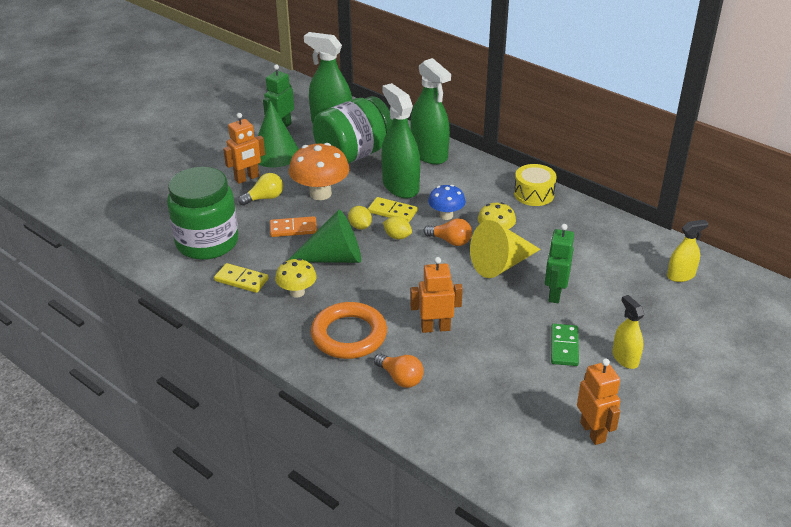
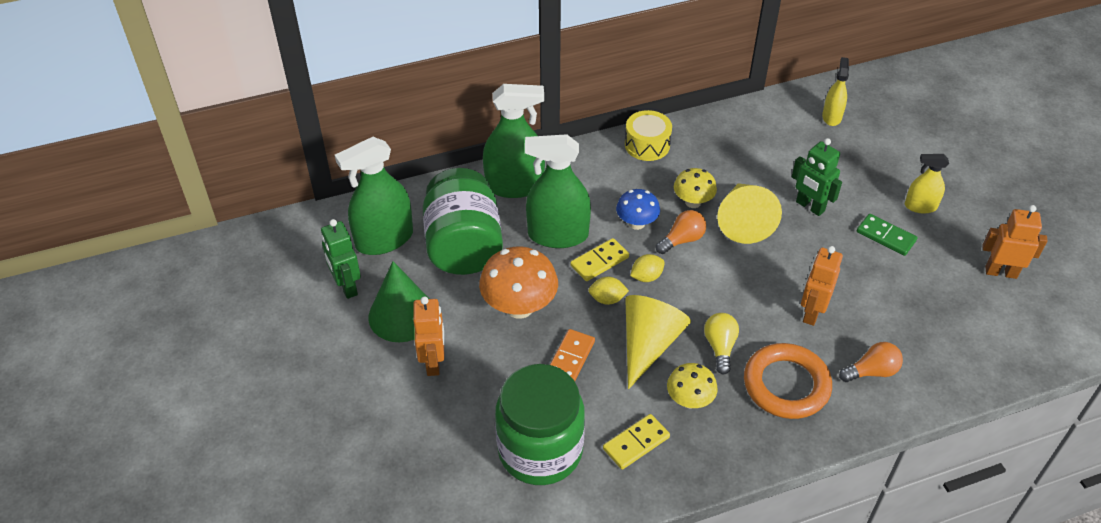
camera: 60 degrees left, 10 degrees up
yellow light bulb [238,173,283,206] -> yellow light bulb moved to [704,313,739,375]
green cone [287,210,361,263] -> yellow cone [625,295,691,389]

